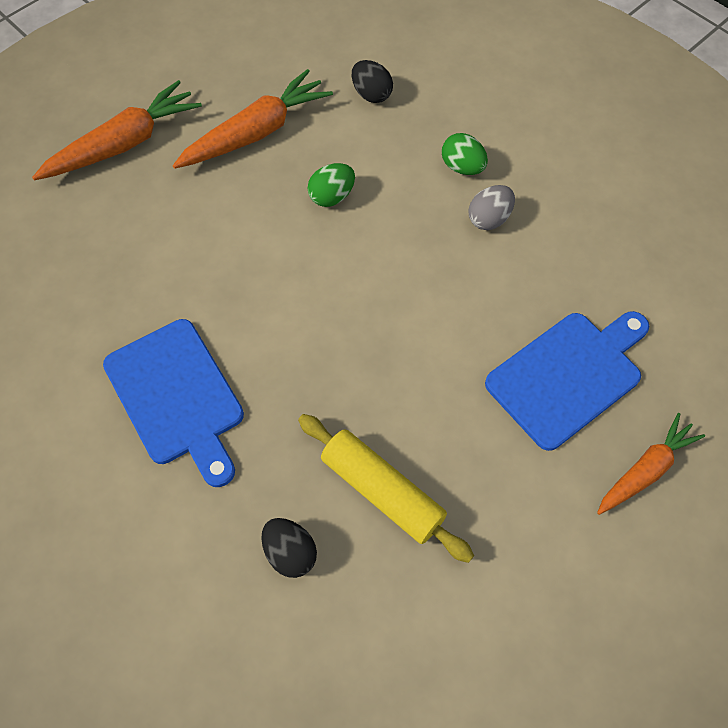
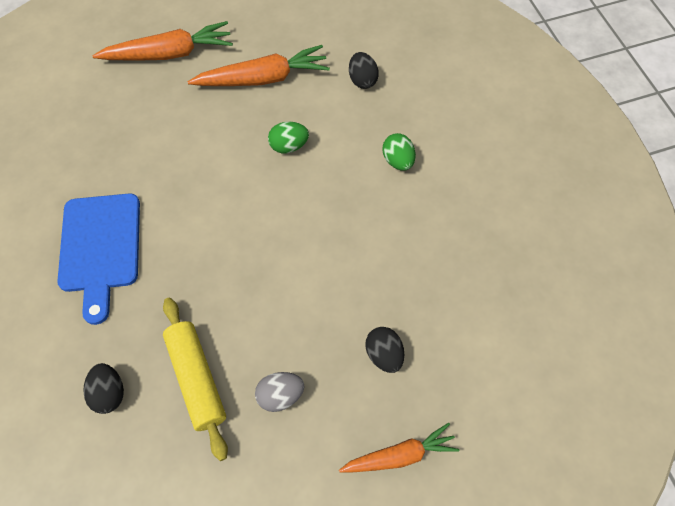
camera: 25 degrees right, 0 degrees up
grey egg [469,185,515,230] -> grey egg moved to [255,372,304,412]
blue cutting board [485,311,649,451] -> black egg [365,327,404,373]

